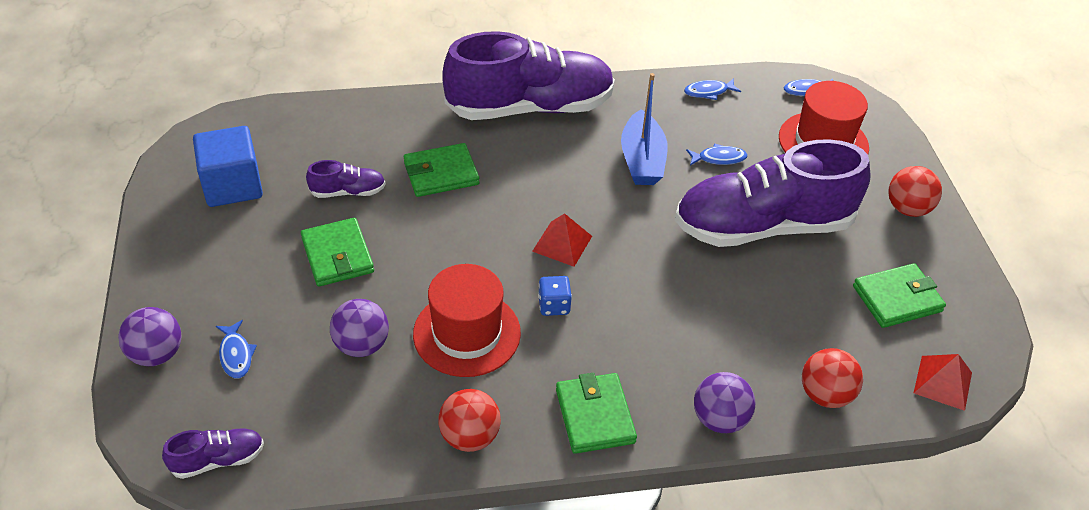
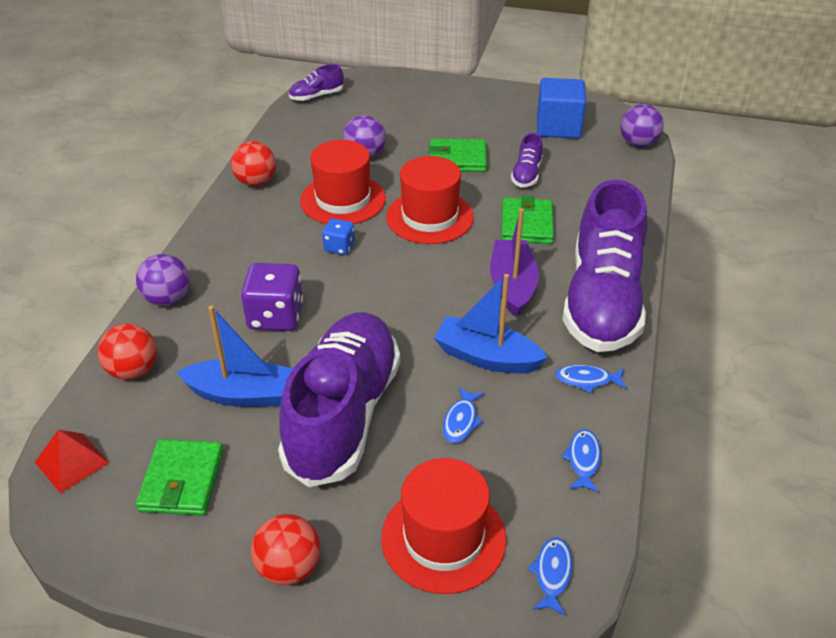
camera: 115 degrees right, 5 degrees down
purple ball [118,307,182,366] -> purple ball moved to [620,104,664,147]
purple shoe [162,429,264,479] -> purple shoe turned 60 degrees clockwise [289,64,344,101]
blue fish [216,320,257,378] -> blue fish moved to [555,365,627,393]
red pyramid [532,213,592,267] -> none
green wallet [556,373,637,454] -> none
none -> blue boat [176,306,293,407]
none -> purple dice [241,263,303,331]
none -> red hat [386,156,474,244]
none -> purple boat [490,208,539,317]

